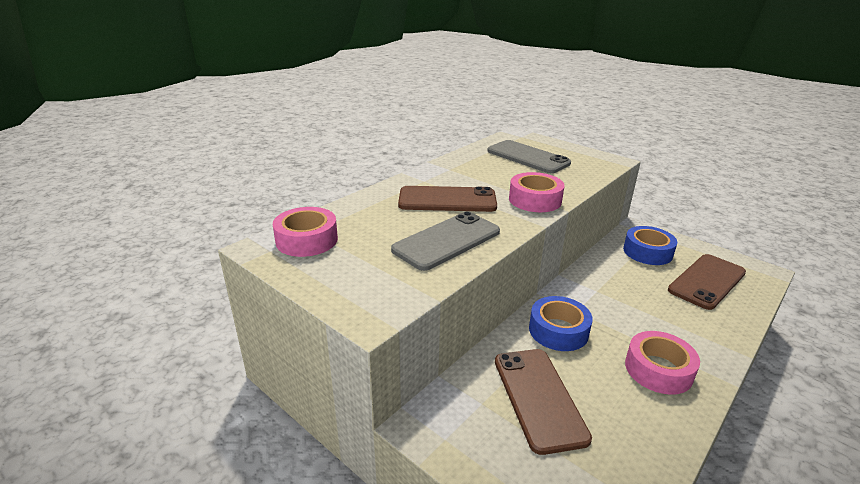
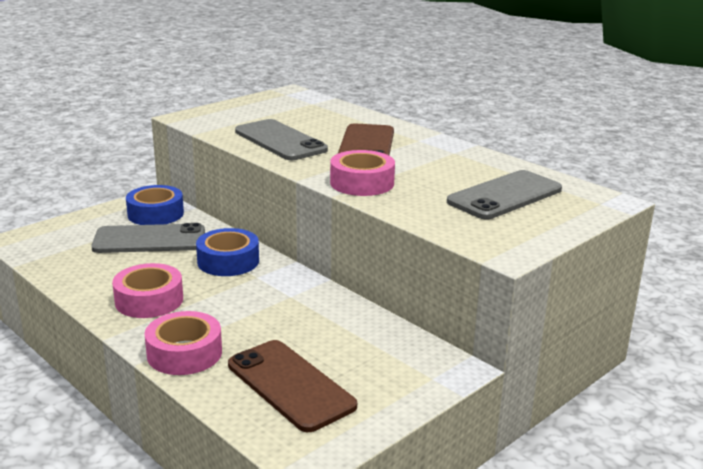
camera: 95 degrees right, 5 degrees down
pink tape [273,207,338,257] -> pink tape moved to [144,311,222,375]
brown phone [495,349,592,455] -> grey phone [91,223,205,253]
blue tape [623,226,677,265] -> blue tape moved to [126,185,184,225]

